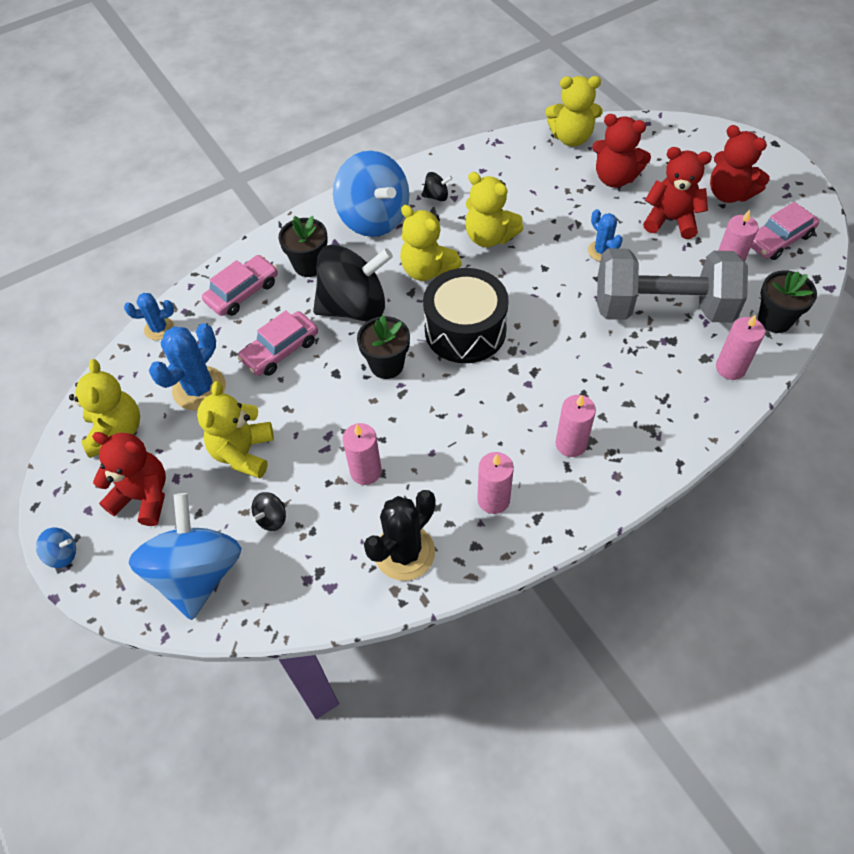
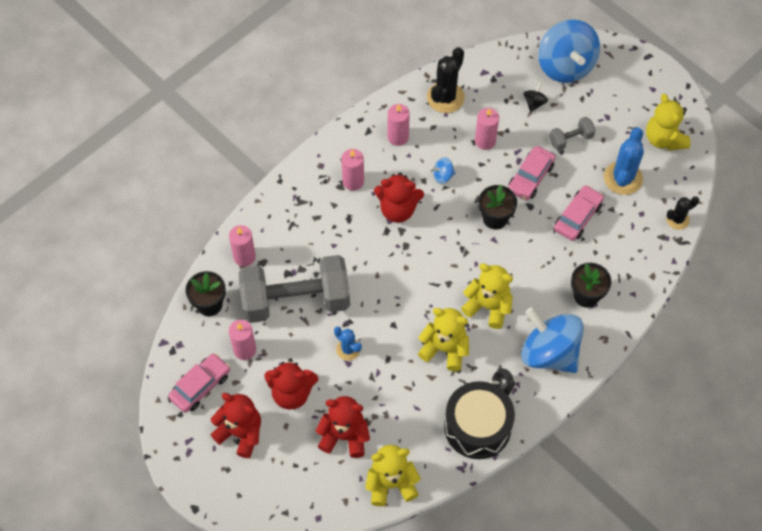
camera: 165 degrees right, 5 degrees up
blue spinning top [36,528,76,568] -> blue spinning top moved to [431,157,455,184]
red teddy bear [92,432,166,526] -> red teddy bear moved to [374,172,424,223]
blue cactus [124,293,174,340] -> black cactus [666,196,699,230]
yellow teddy bear [197,381,274,478] -> grey dumbbell [549,117,596,151]
pink car [202,255,278,316] -> pink car moved to [508,146,555,201]
black spinning top [313,245,393,321] -> none
black drum [423,268,509,363] -> black drum moved to [444,381,515,459]

